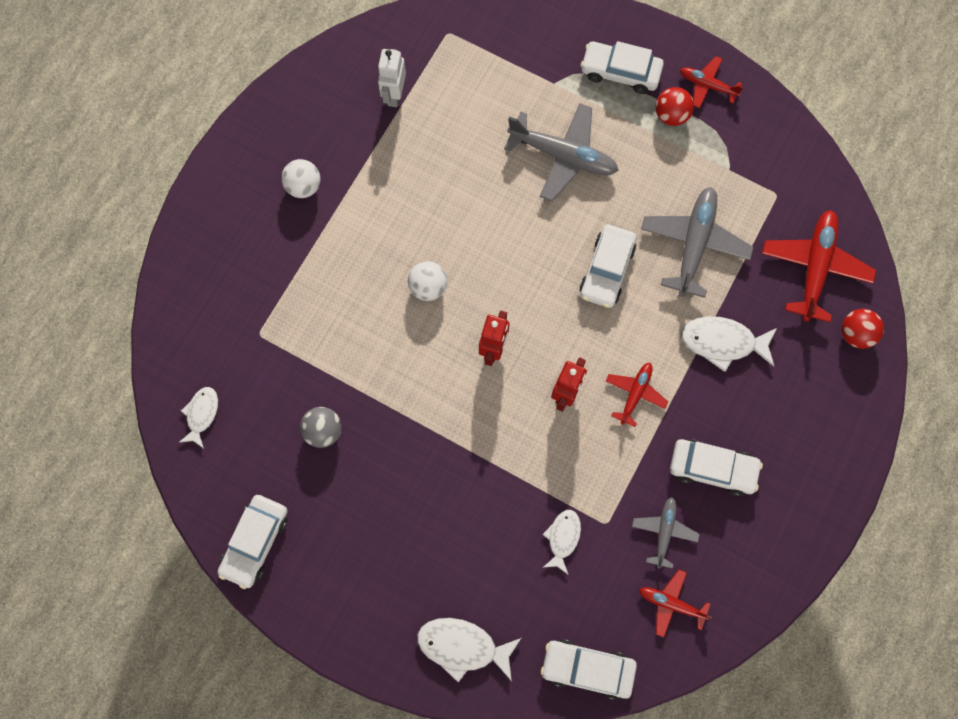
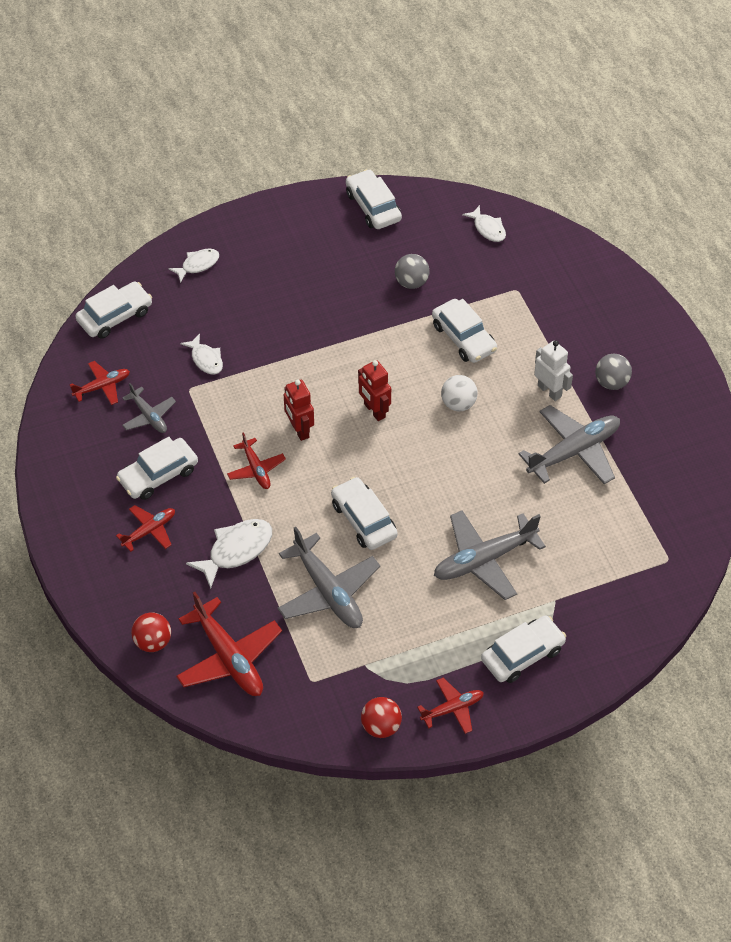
camera: 130 degrees right, 20 degrees down
white ball [281,159,321,198] -> grey ball [595,354,632,390]
white robot [378,49,406,107] -> white robot moved to [534,340,573,401]
white fish [417,618,521,682] -> white fish [168,249,219,283], size x0.63
red ball [656,87,694,126] -> red ball moved to [361,697,402,738]
none -> red plane [116,505,175,552]
none -> white car [432,299,497,363]
none -> grey plane [519,405,620,484]

